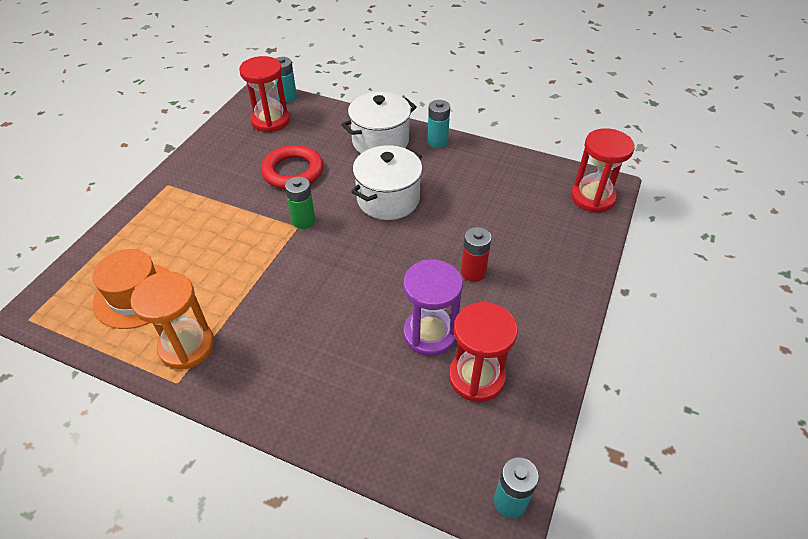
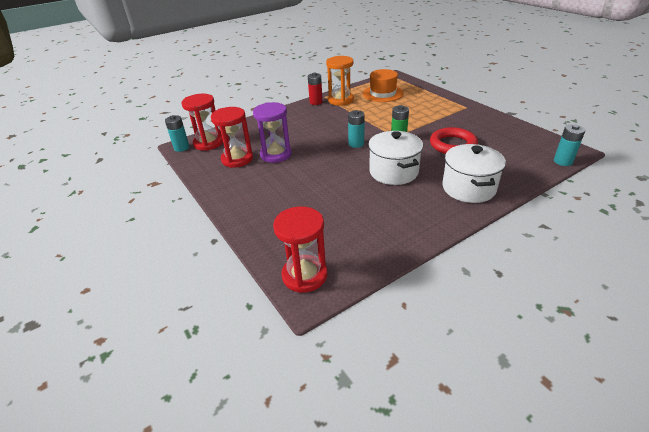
camera: 125 degrees right, 10 degrees down
red hourglass [239,56,290,133] -> red hourglass moved to [181,94,223,151]
turquoise battery [427,100,450,148] -> turquoise battery moved to [348,110,365,148]
red battery [461,227,492,282] -> red battery moved to [308,73,323,105]

